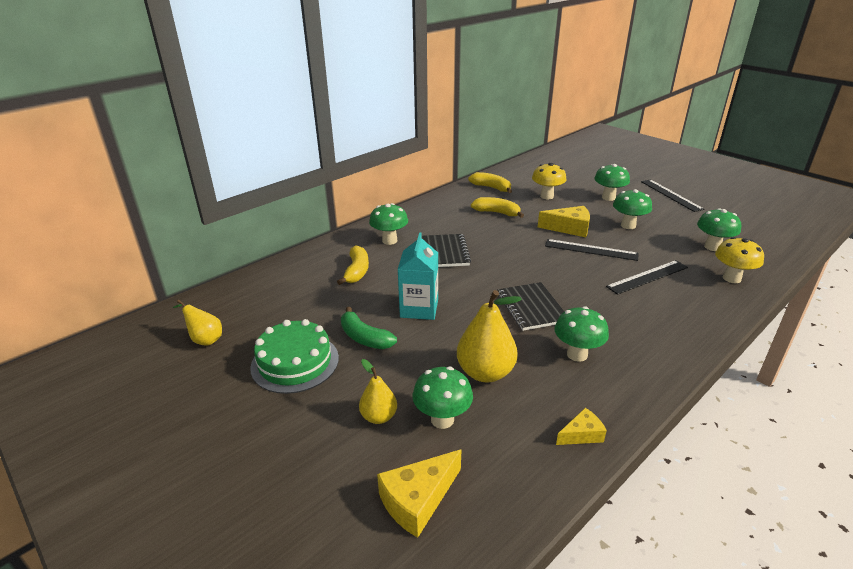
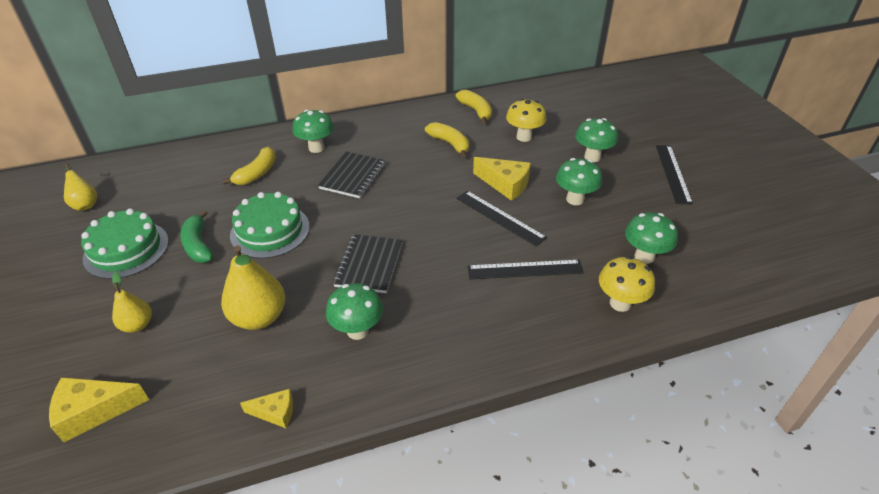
camera: 25 degrees right, 10 degrees up
turquoise carton [397,233,438,320] -> green cake [230,192,310,259]
green mushroom [413,367,473,429] -> none

